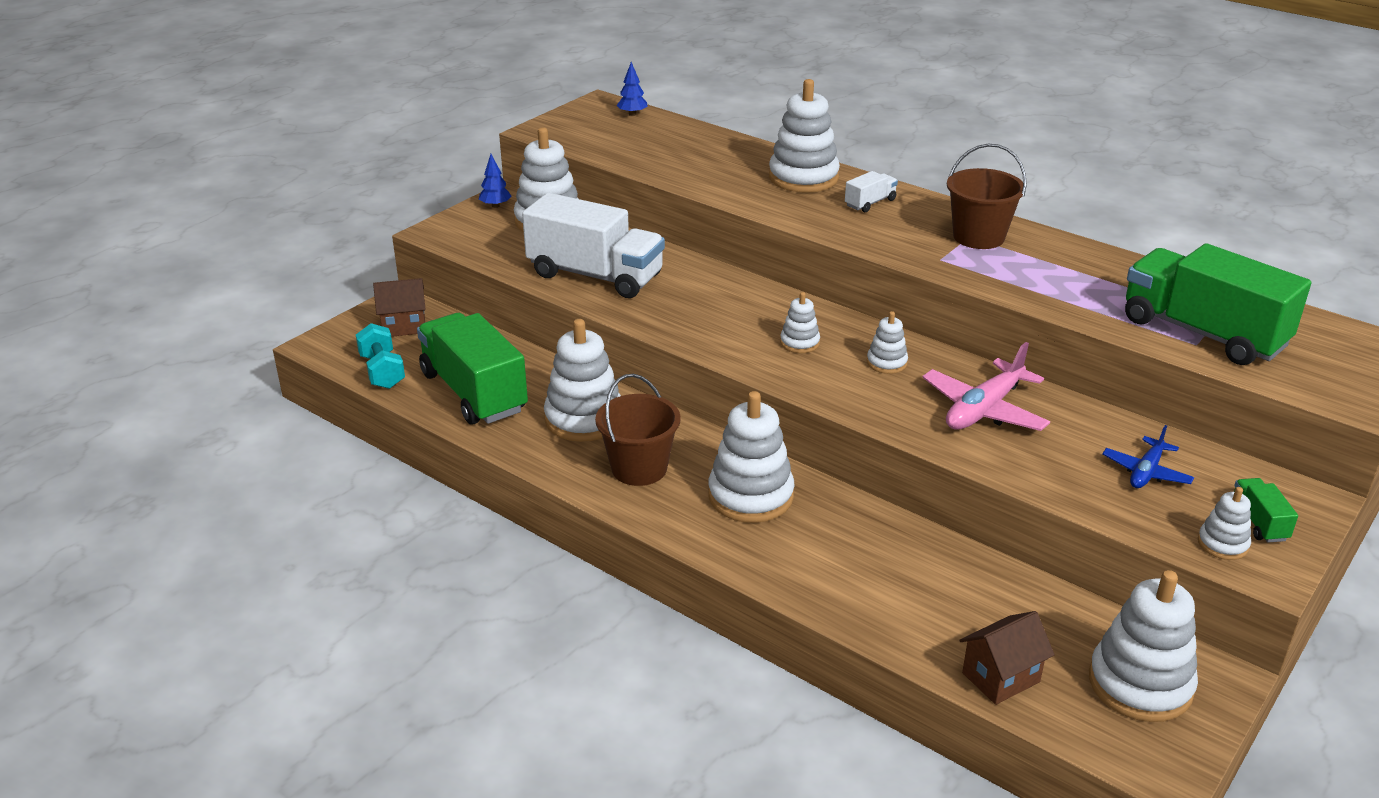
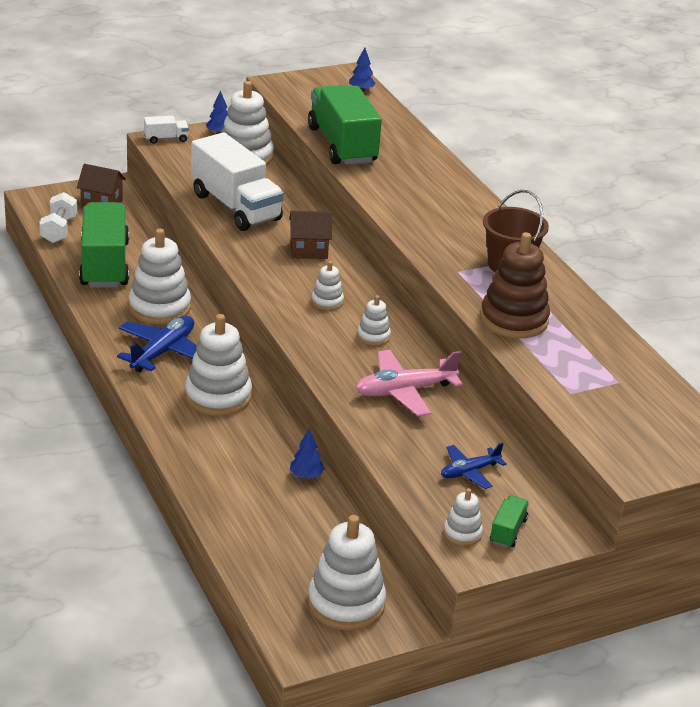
camera: 25 degrees right, 0 degrees up
turquoise dumbbell [356,323,405,389] -> white dumbbell [39,192,77,243]
brown bucket [595,374,681,486] -> blue plane [117,316,197,372]
white stacking toy [769,79,840,193] -> none
white truck [845,171,898,212] -> white truck moved to [144,116,189,144]
brown house [960,611,1055,705] -> brown house moved to [289,211,332,259]
green truck [1125,243,1311,365] -> green truck moved to [308,85,382,165]
none -> blue tree [290,428,324,479]
none -> brown stacking toy [480,232,550,338]

